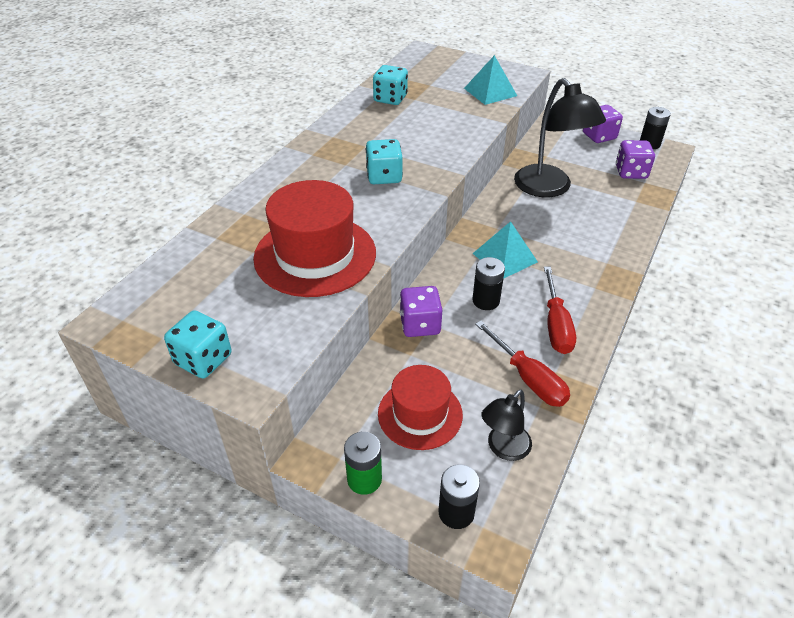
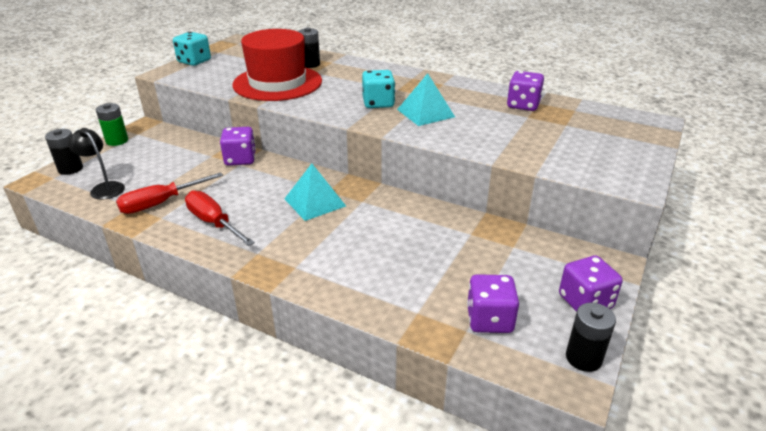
camera: 90 degrees right, 10 degrees down
turquoise dice [373,65,408,105] -> purple dice [507,71,544,111]
red hat [378,365,463,450] -> none
turquoise pyramid [464,55,517,105] -> turquoise pyramid moved to [397,73,455,126]
black battery [472,257,505,310] -> black battery moved to [298,27,320,68]
black lamp [514,78,606,197] -> none
red screwdriver [544,267,576,354] -> red screwdriver turned 45 degrees clockwise [185,190,255,246]

